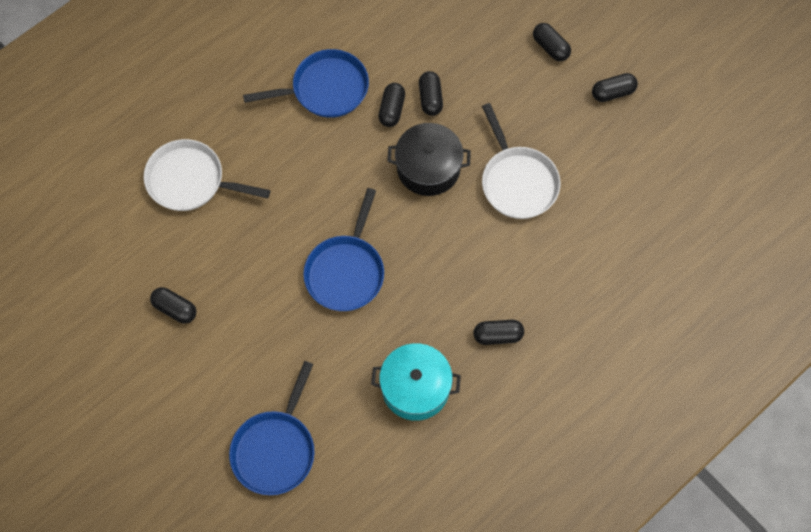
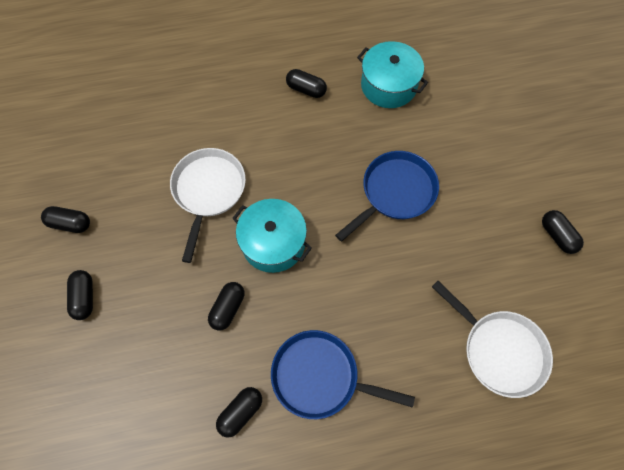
camera: 150 degrees left, 0 degrees up
blue pan [229,361,315,495] -> none
black capsule [378,83,405,127] -> black capsule moved to [216,387,262,437]
black pot [387,123,471,196] -> turquoise pot [232,199,312,273]

